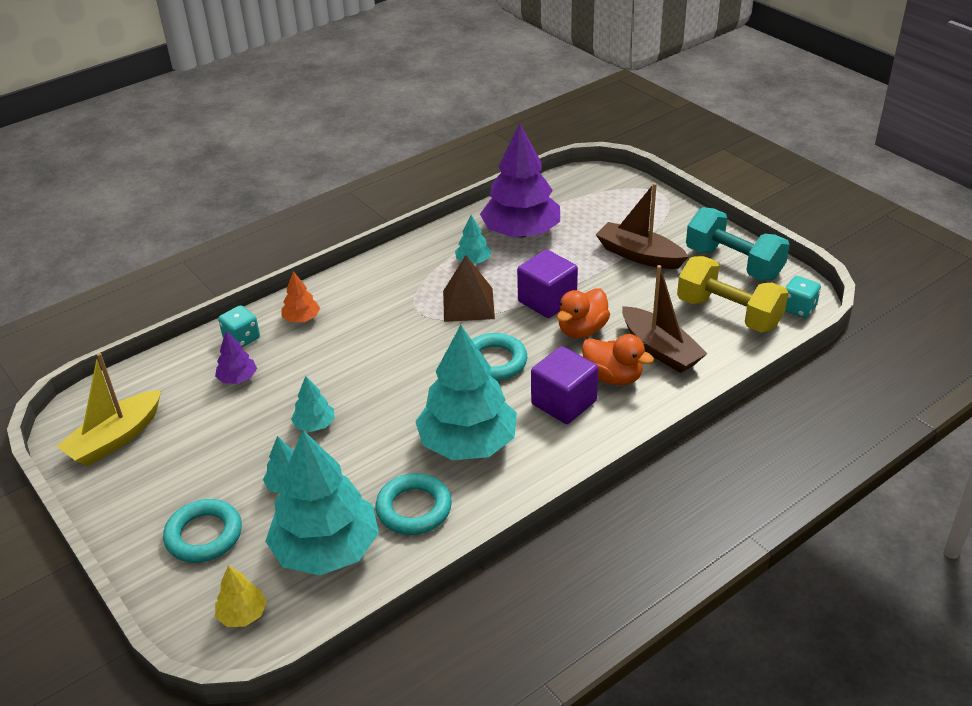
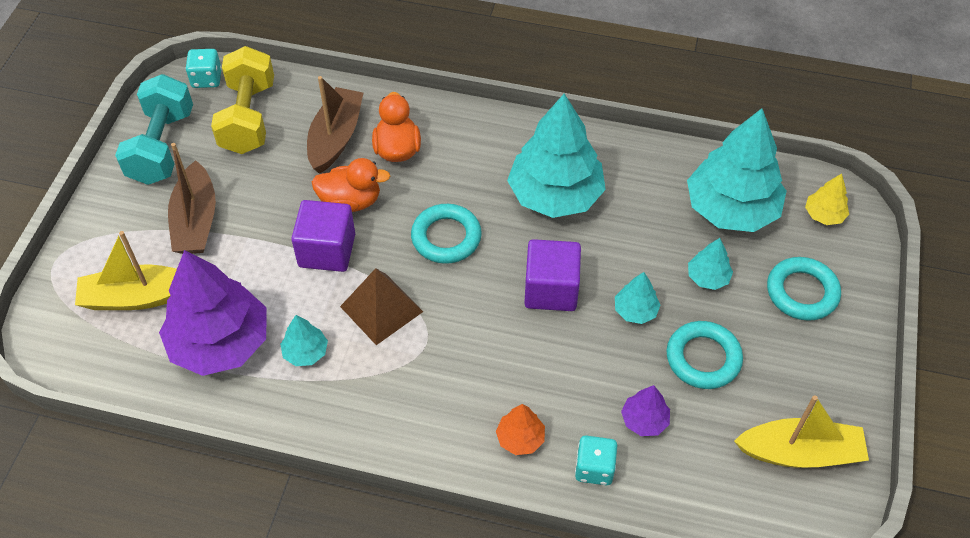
camera: 130 degrees left, 15 degrees up
turquoise ring [375,473,452,535] -> turquoise ring moved to [666,321,743,389]
purple cube [531,346,598,424] -> purple cube moved to [524,239,581,311]
none -> yellow boat [75,231,177,310]

